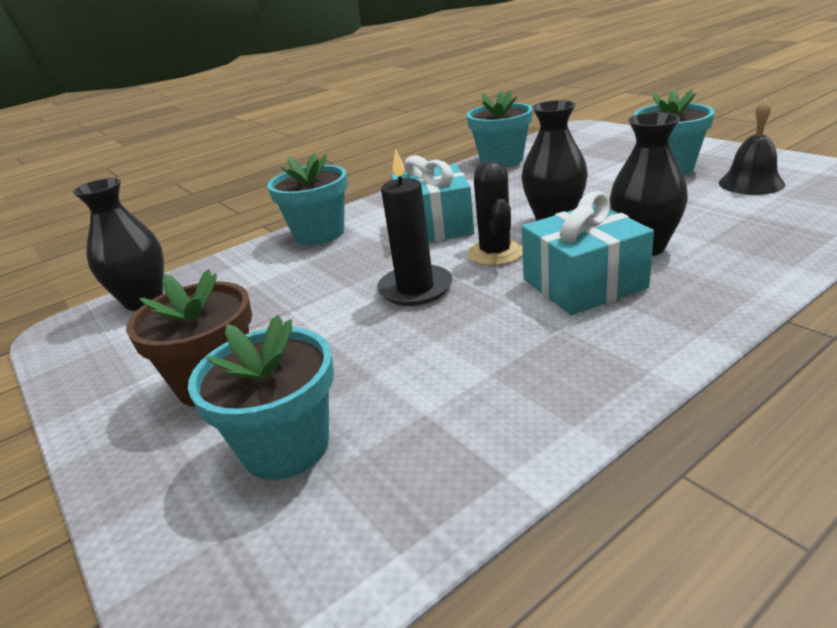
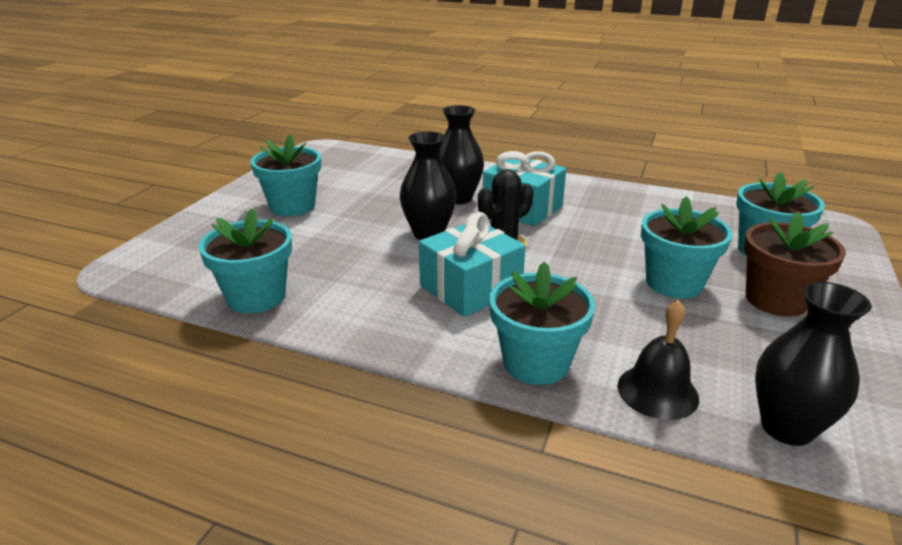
camera: 125 degrees left, 0 degrees up
black candle [377,149,453,306] -> none
black bell [719,98,785,195] -> black bell moved to [618,300,699,420]
none -> turquoise flower pot [641,196,733,298]

